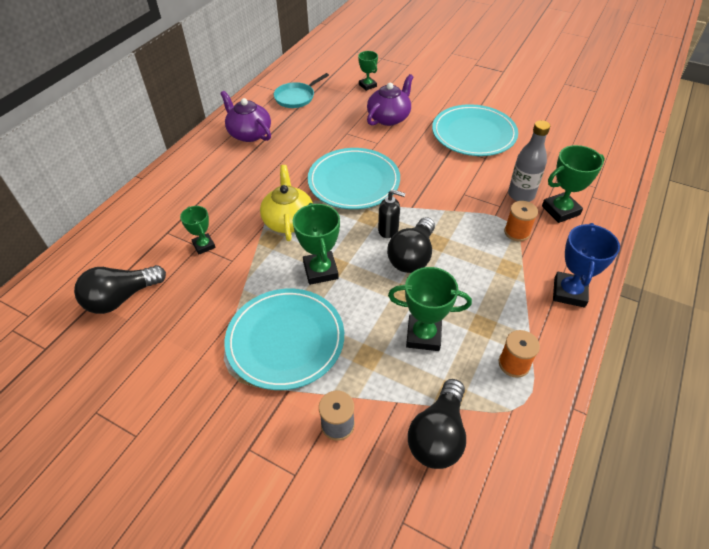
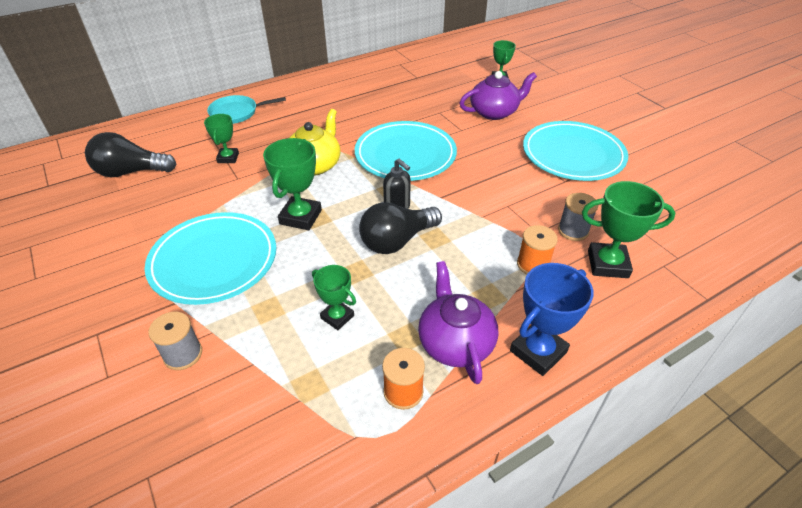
camera: 30 degrees right, 5 degrees down
purple teapot [220,91,271,142] -> purple teapot moved to [418,261,498,384]
turquoise pan [273,73,329,108] -> turquoise pan moved to [207,95,286,124]
green trophy [388,267,472,351] -> green trophy [312,265,356,330], size x0.62
black light bulb [408,379,466,469] -> none
grey bottle [508,120,550,202] -> grey spool [558,193,598,241]

